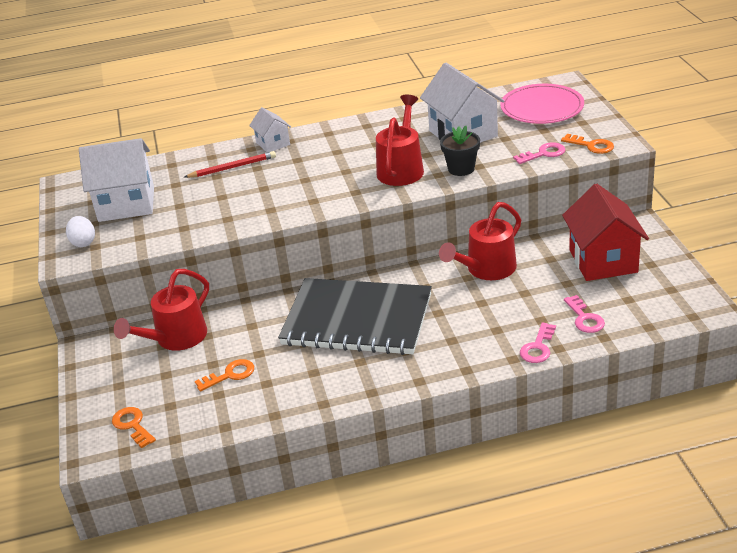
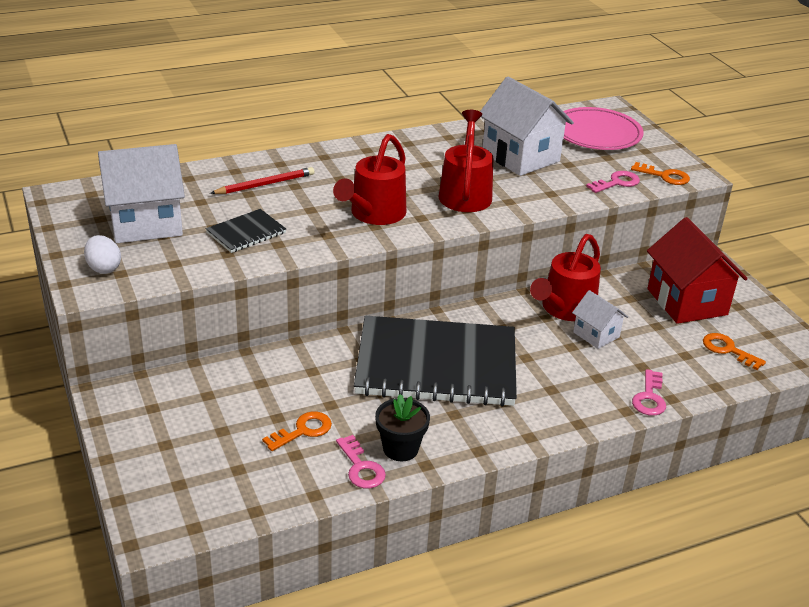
camera: 15 degrees left, 0 degrees up
orange key [112,407,156,448] -> orange key moved to [703,333,766,370]
red watering can [114,269,209,351] -> red watering can moved to [333,134,407,225]
white house [249,107,291,152] -> white house moved to [572,290,628,349]
black flower pot [440,126,480,176] -> black flower pot moved to [375,394,430,461]
pink key [564,295,605,333] -> pink key moved to [336,435,386,489]
none -> black notebook [206,209,286,253]

